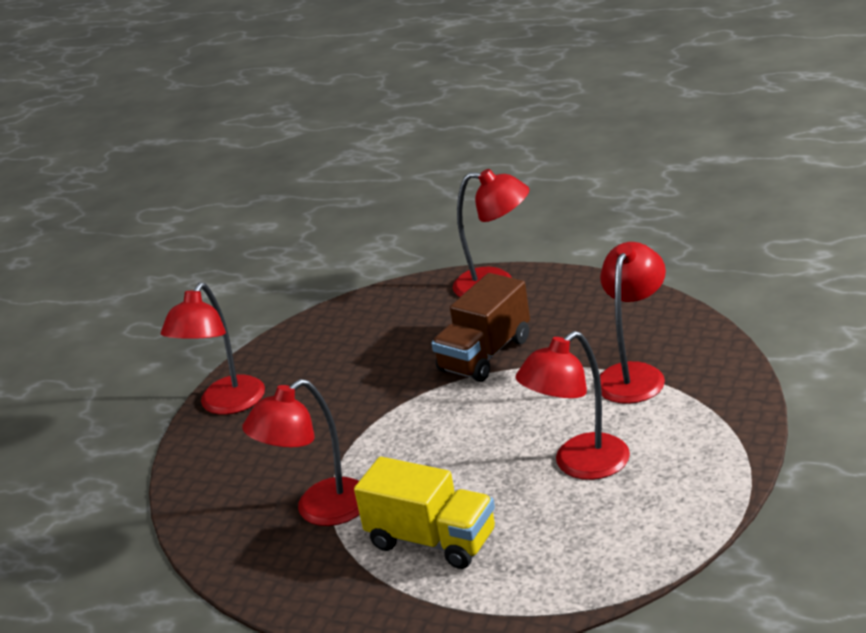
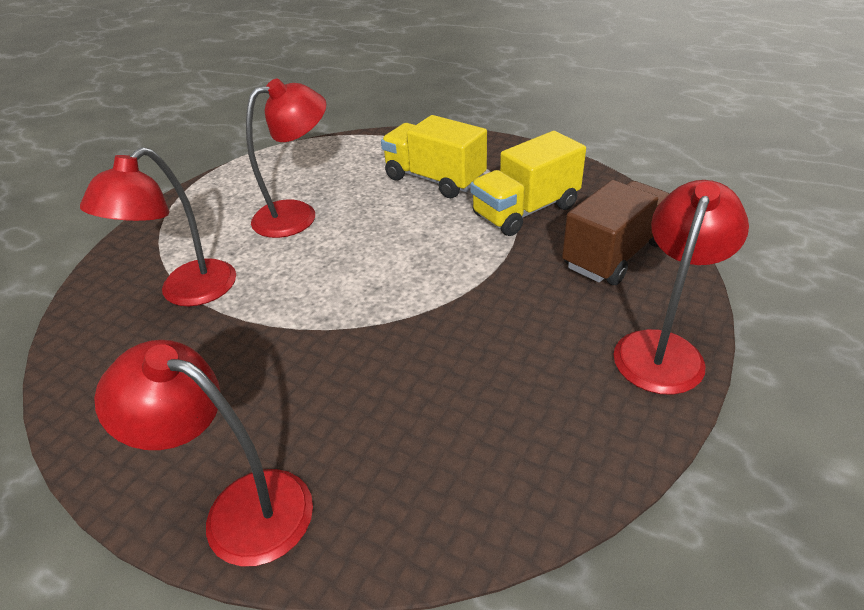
camera: 175 degrees left, 10 degrees up
red lamp [242,379,360,526] -> yellow truck [470,131,586,236]
brown truck [431,273,530,382] -> brown truck moved to [562,180,670,285]

